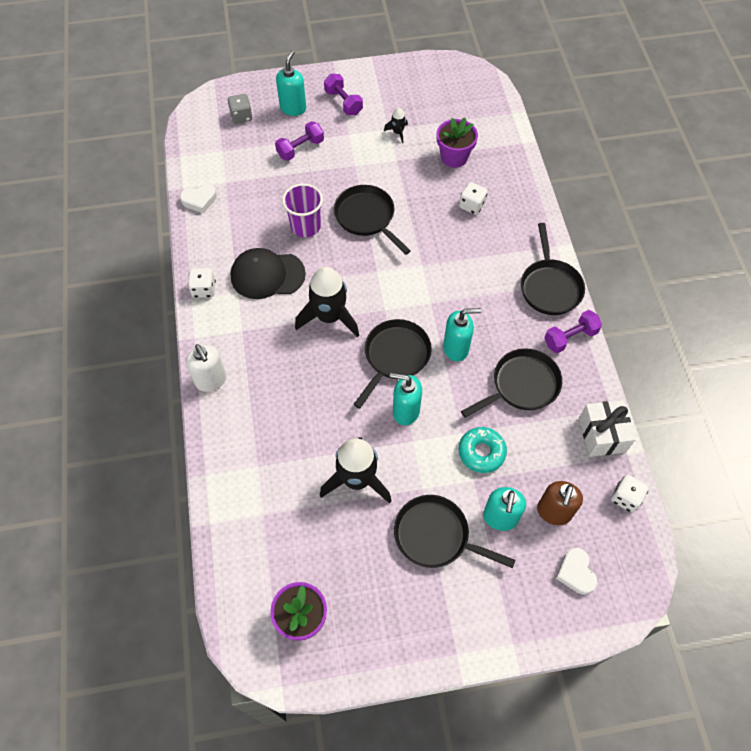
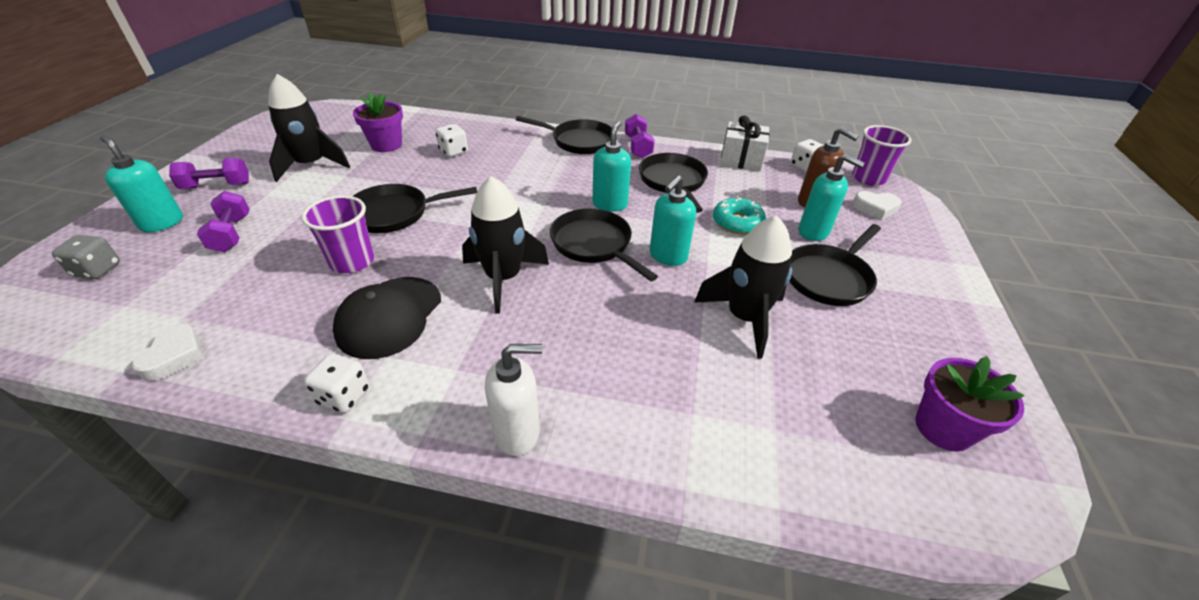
camera: 70 degrees left, 20 degrees down
black rocket [384,108,408,143] -> black rocket [268,74,350,182], size x2.21
none -> purple cup [852,125,911,186]

